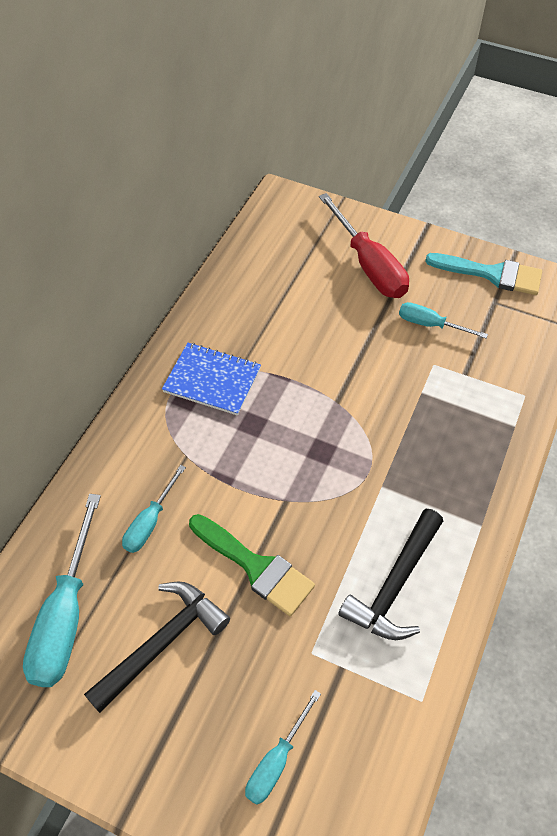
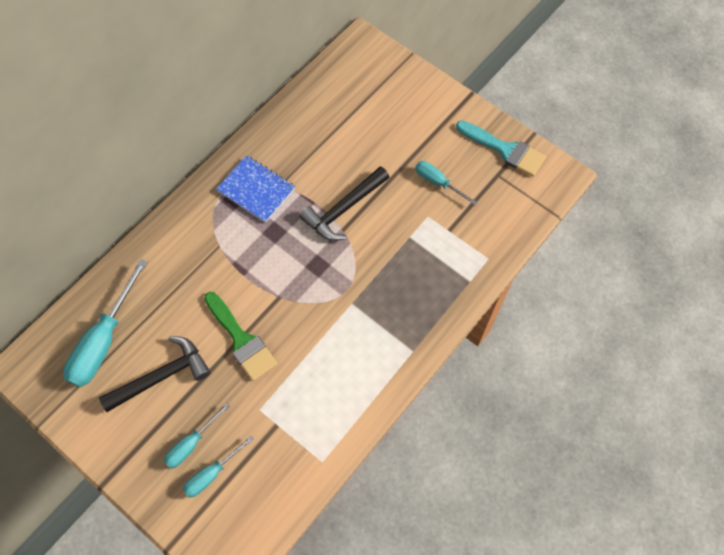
camera: 15 degrees right, 10 degrees up
turquoise screwdriver [122,465,186,553] -> turquoise screwdriver moved to [164,403,229,469]
red screwdriver [319,193,409,298] -> none
black hammer [338,509,443,640] -> black hammer moved to [299,166,390,241]

